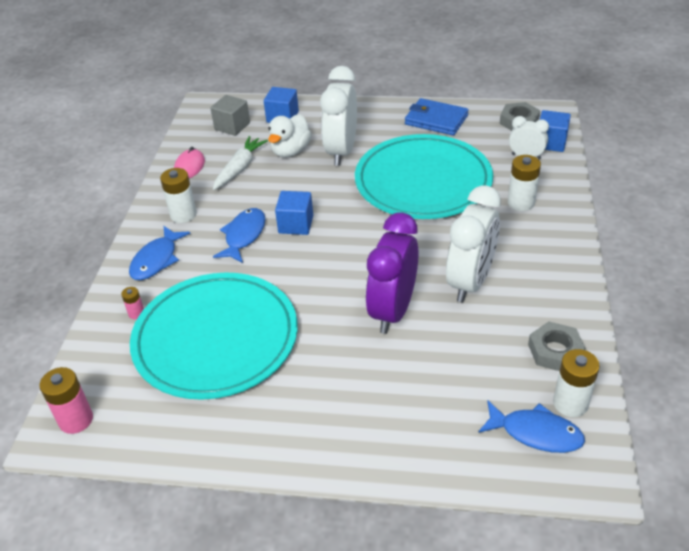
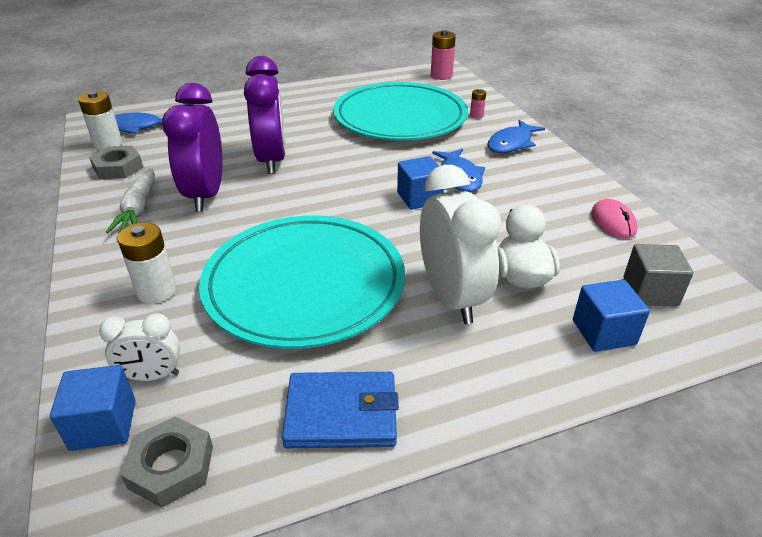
camera: 150 degrees right, 5 degrees down
blue fish [129,226,190,280] -> blue fish turned 135 degrees counterclockwise [487,120,545,153]
white battery [160,168,197,223] -> none
white carrot [213,136,268,190] -> white carrot moved to [106,168,155,233]
white clock [446,185,501,303] -> purple clock [162,83,223,212]

